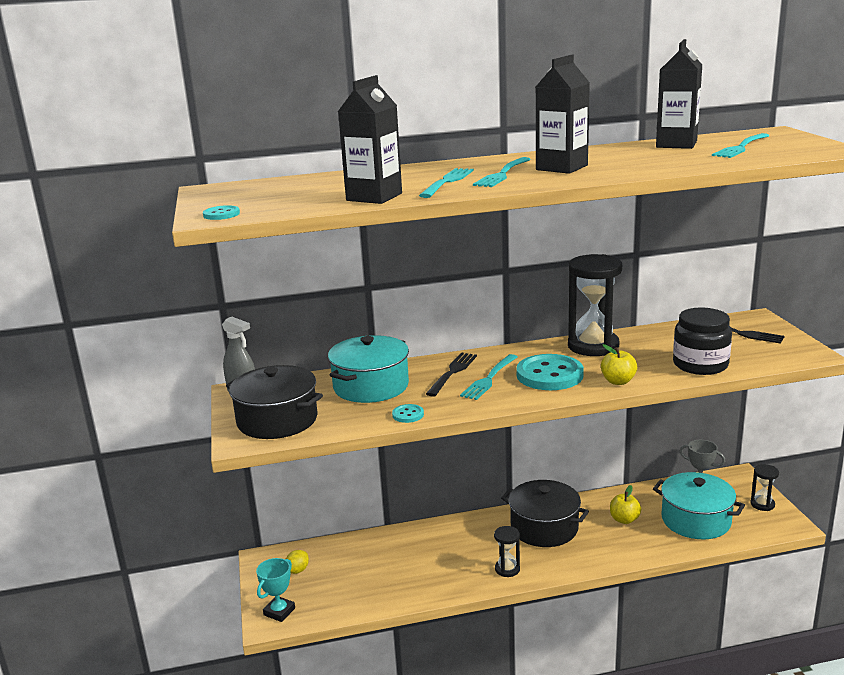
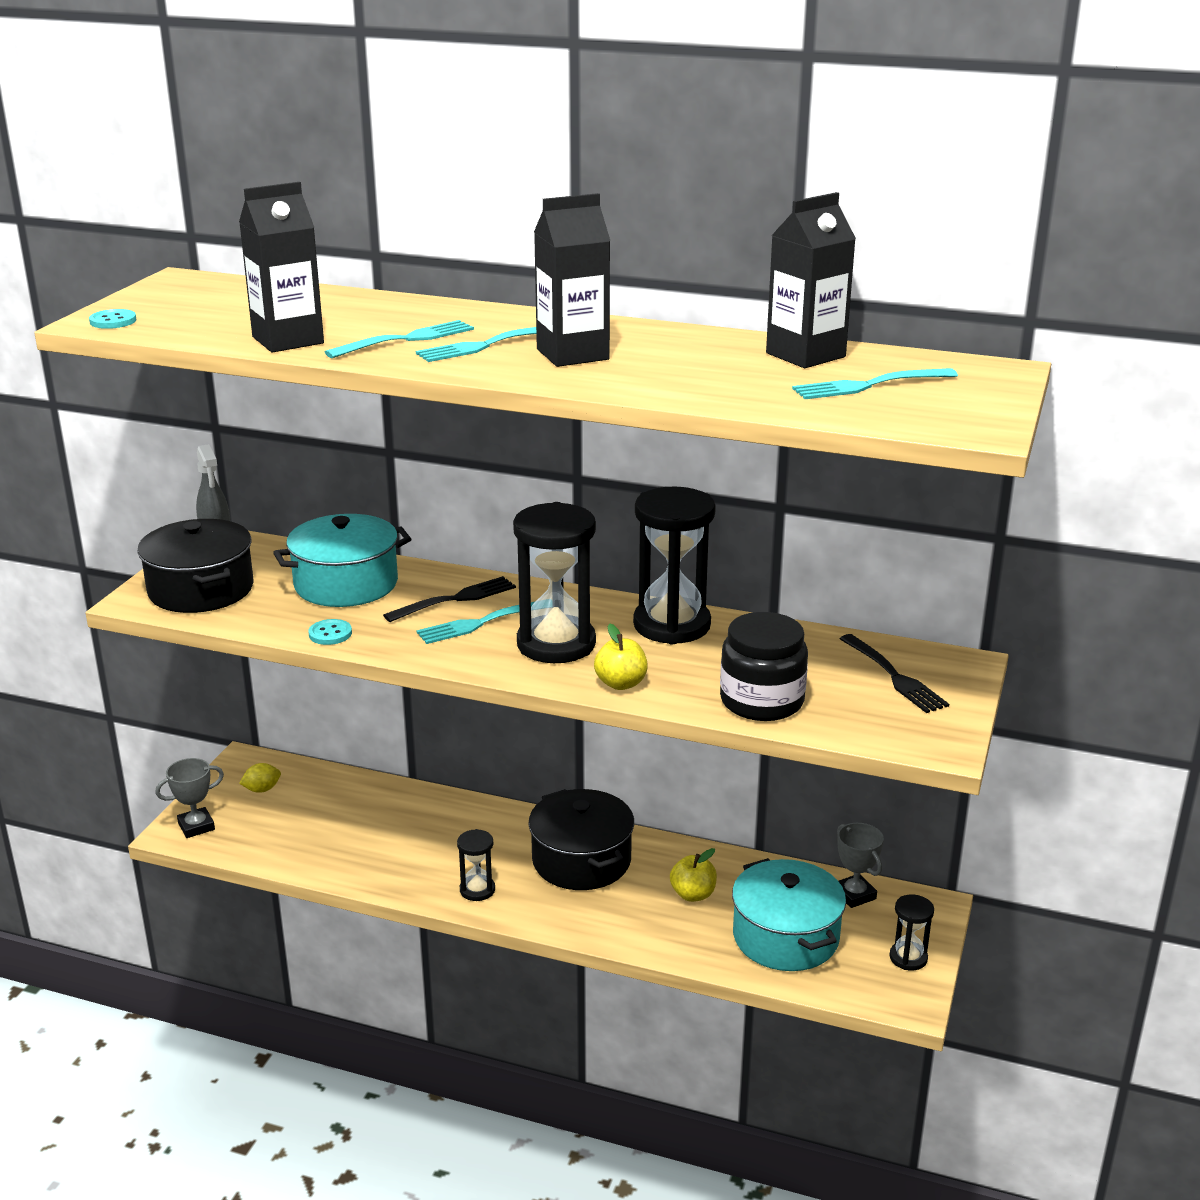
camera: 30 degrees right, 5 degrees up
turquoise trophy [256,558,295,622] -> grey trophy [155,758,224,838]
turquoise button [516,354,584,390] -> black hourglass [513,502,596,663]

